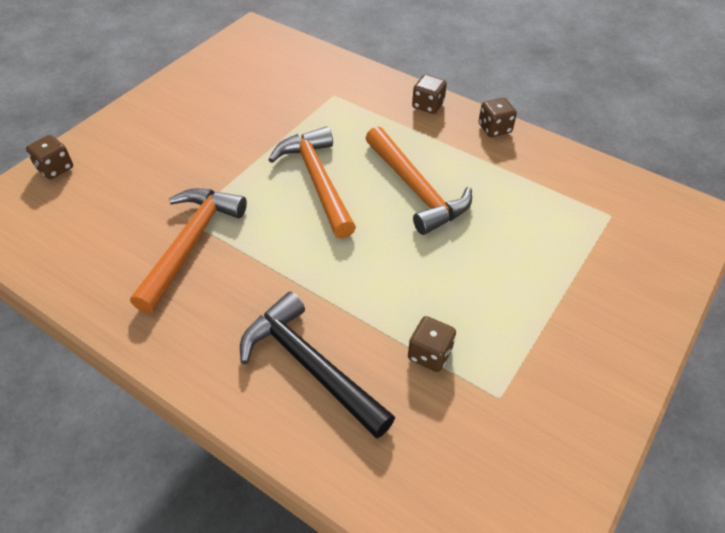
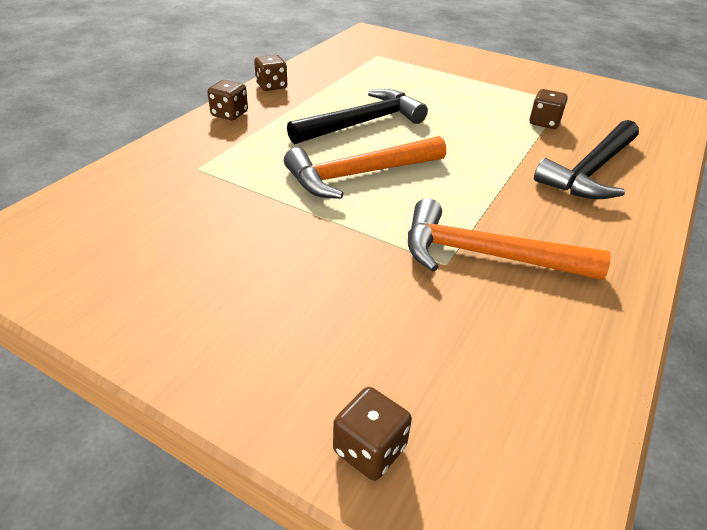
camera: 95 degrees left, 10 degrees down
orange hammer [365,126,472,235] -> black hammer [287,89,428,144]

